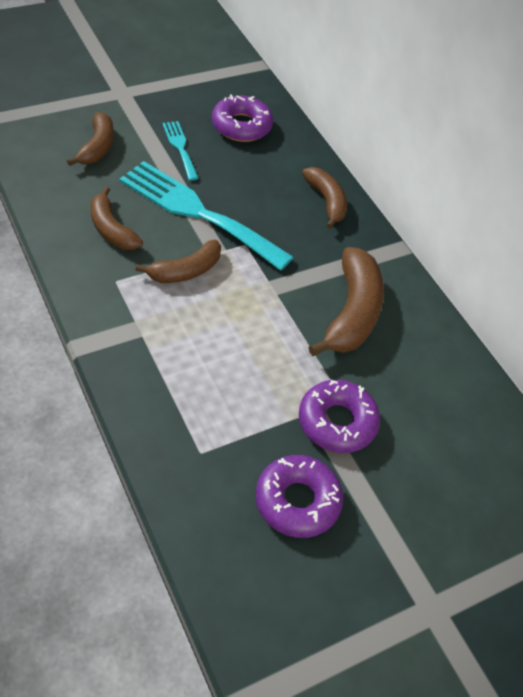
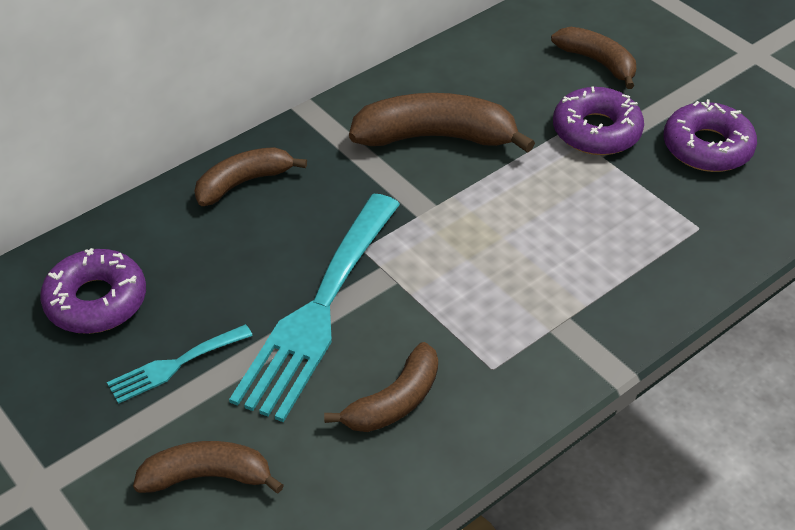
camera: 95 degrees left, 5 degrees down
brown banana [135,240,221,283] -> brown banana moved to [551,27,636,89]

